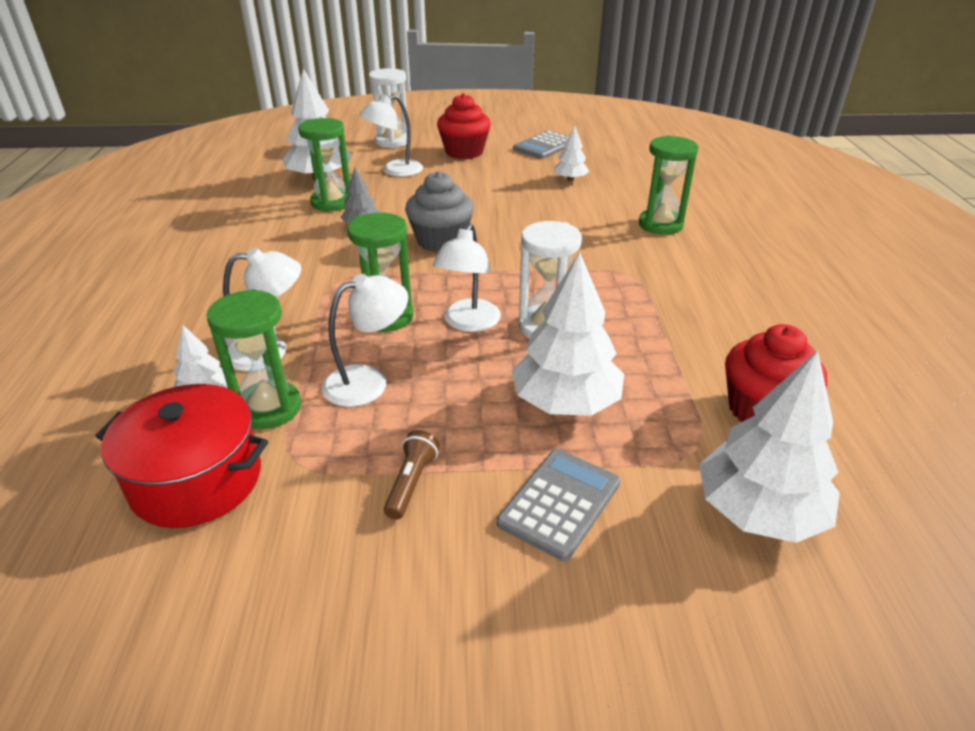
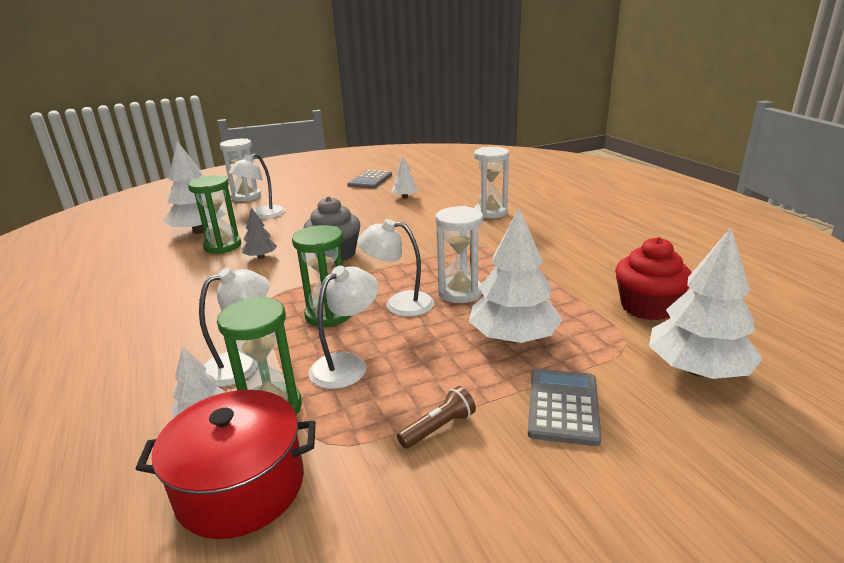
camera: 20 degrees left, 10 degrees down
brown flashlight [384,430,440,520] -> brown flashlight turned 60 degrees clockwise [397,386,476,449]
white lamp [433,223,501,332] -> white lamp turned 105 degrees clockwise [357,219,434,317]
red cupcake [437,93,491,159] -> none
green hourglass [639,135,698,235] -> white hourglass [474,147,509,219]

